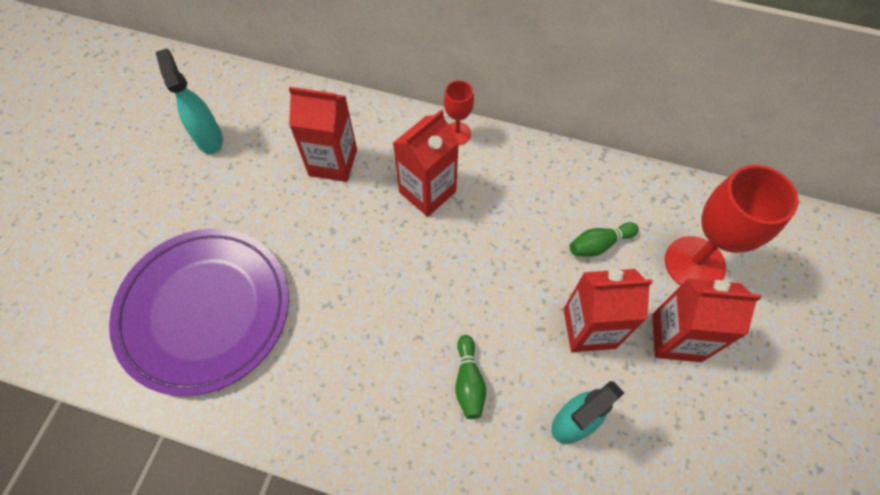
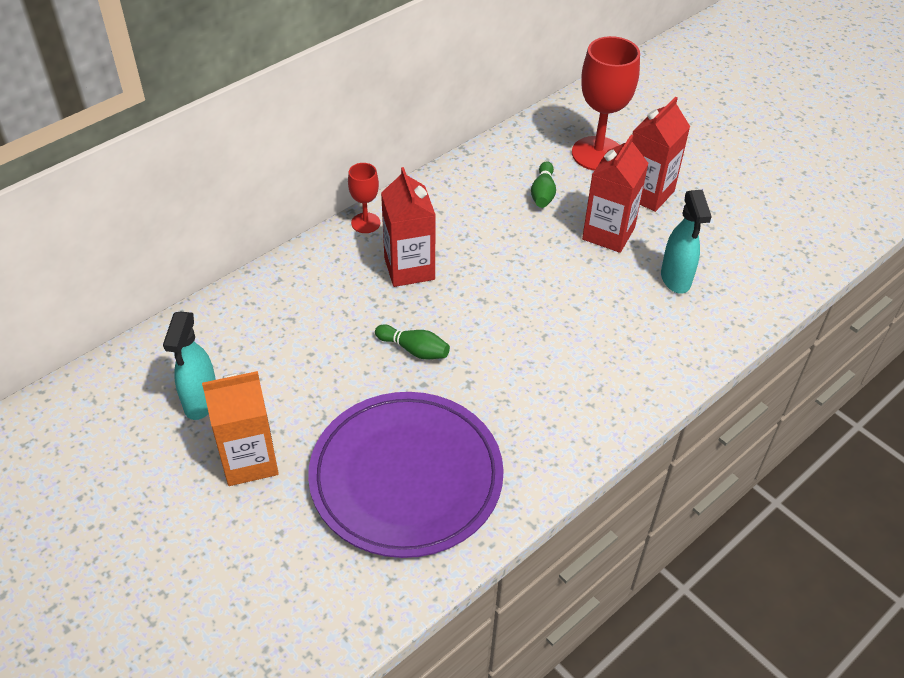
camera: 60 degrees left, 15 degrees down
turquoise spray bottle [155,49,223,154] -> turquoise spray bottle turned 90 degrees counterclockwise [163,312,216,420]
red carton [289,87,357,182] -> none
green bowling pin [455,335,486,419] -> green bowling pin moved to [375,324,450,360]
none -> orange carton [202,371,279,486]

